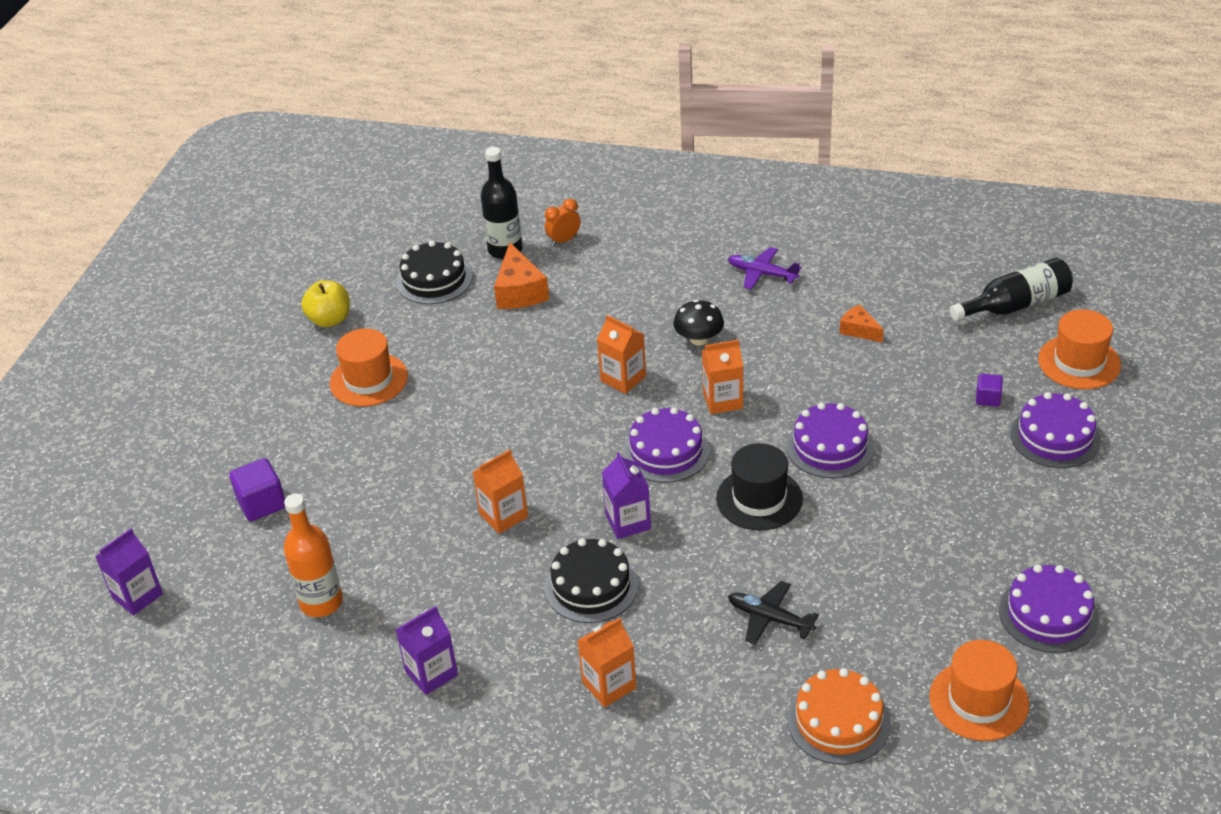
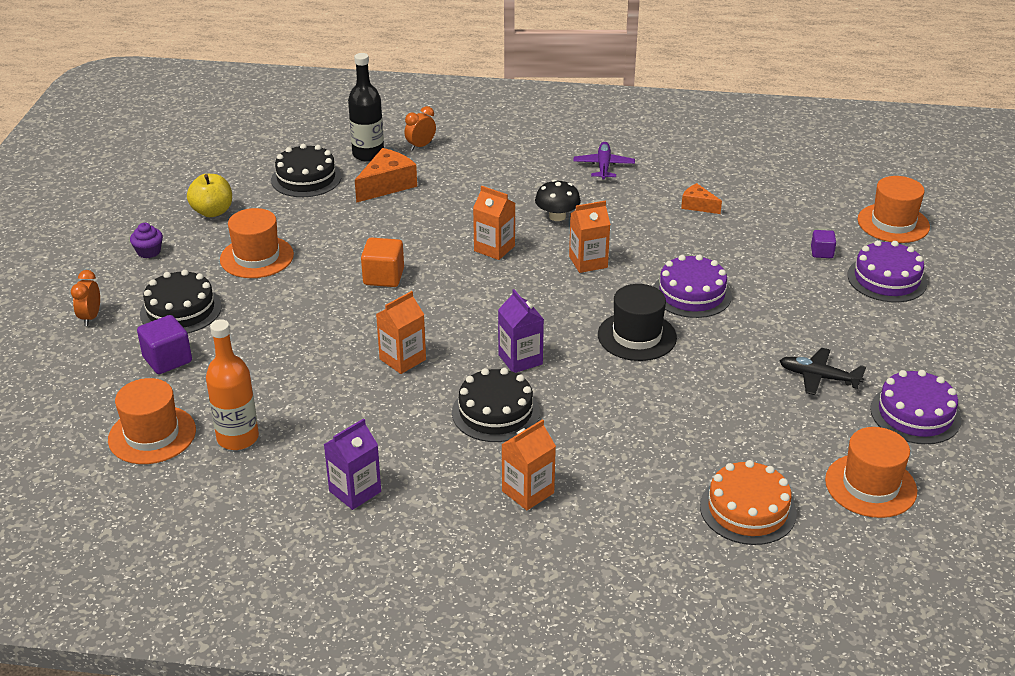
camera: 10 degrees left, 5 degrees down
purple carton [95,529,163,616] -> none
orange cheese [494,242,549,309] -> orange cheese turned 120 degrees counterclockwise [355,148,417,203]
purple cake [623,407,710,483] -> none
purple plane [728,247,801,289] -> purple plane turned 75 degrees clockwise [573,142,635,179]
black plane [728,581,819,645] -> black plane moved to [780,348,866,395]
black bottle [950,258,1073,321] -> none
none -> orange clock [71,270,100,326]
none -> orange hat [108,378,196,464]
none -> purple cupcake [130,223,163,258]
none -> black cake [140,269,222,333]
none -> orange cube [361,238,404,287]

